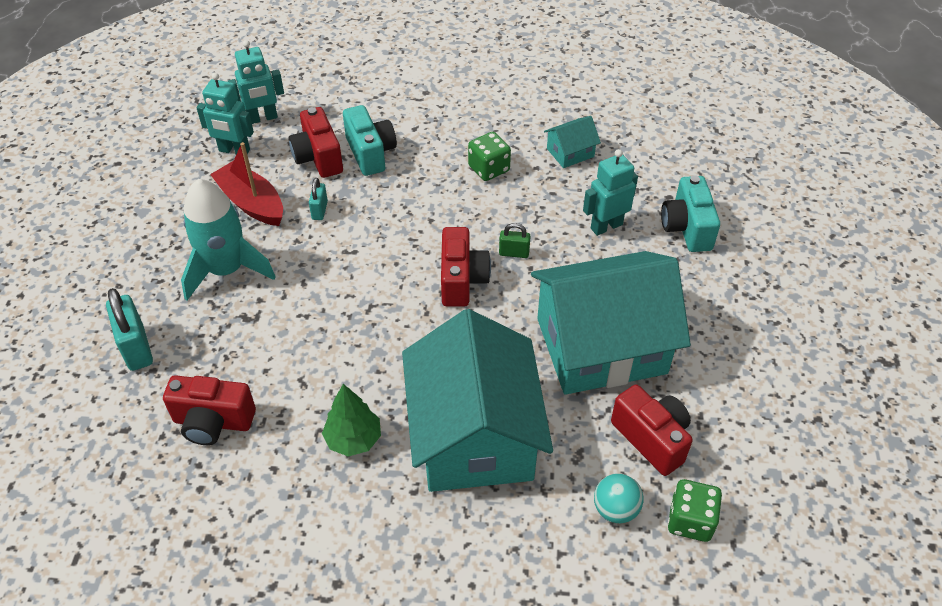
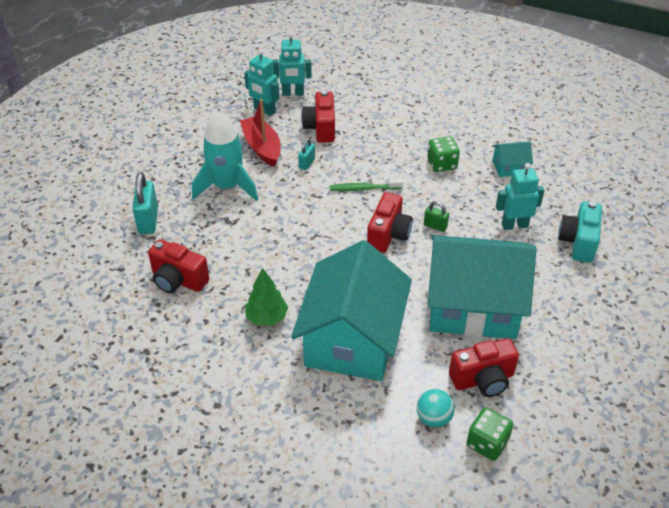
camera: 20 degrees right, 5 degrees down
turquoise camera [343,105,397,176] -> none
red camera [611,384,693,476] -> red camera turned 90 degrees clockwise [449,338,519,397]
none -> green toothbrush [330,179,403,191]

